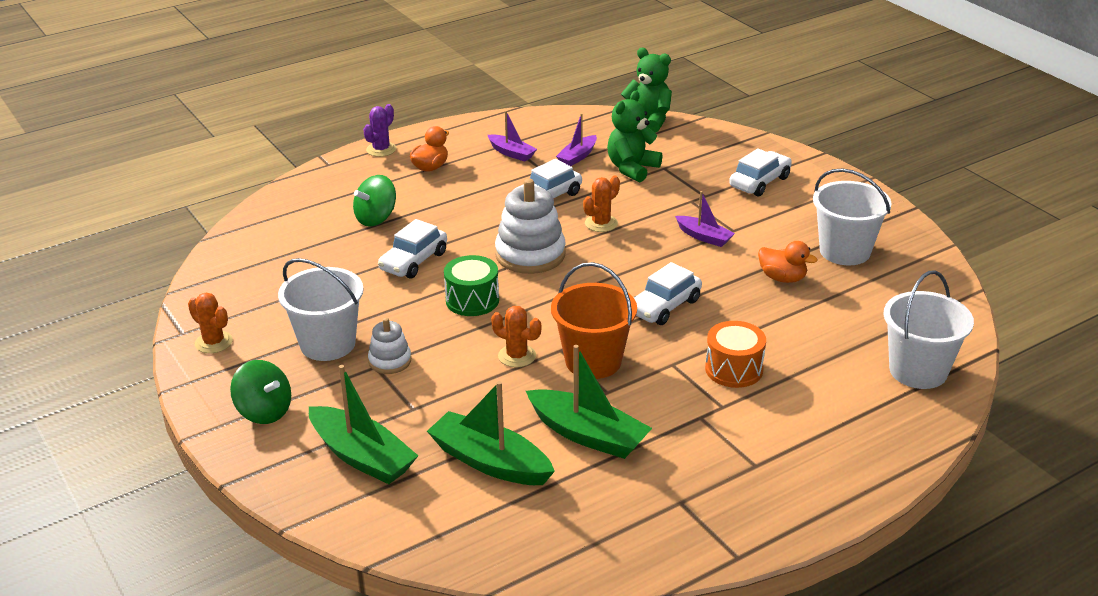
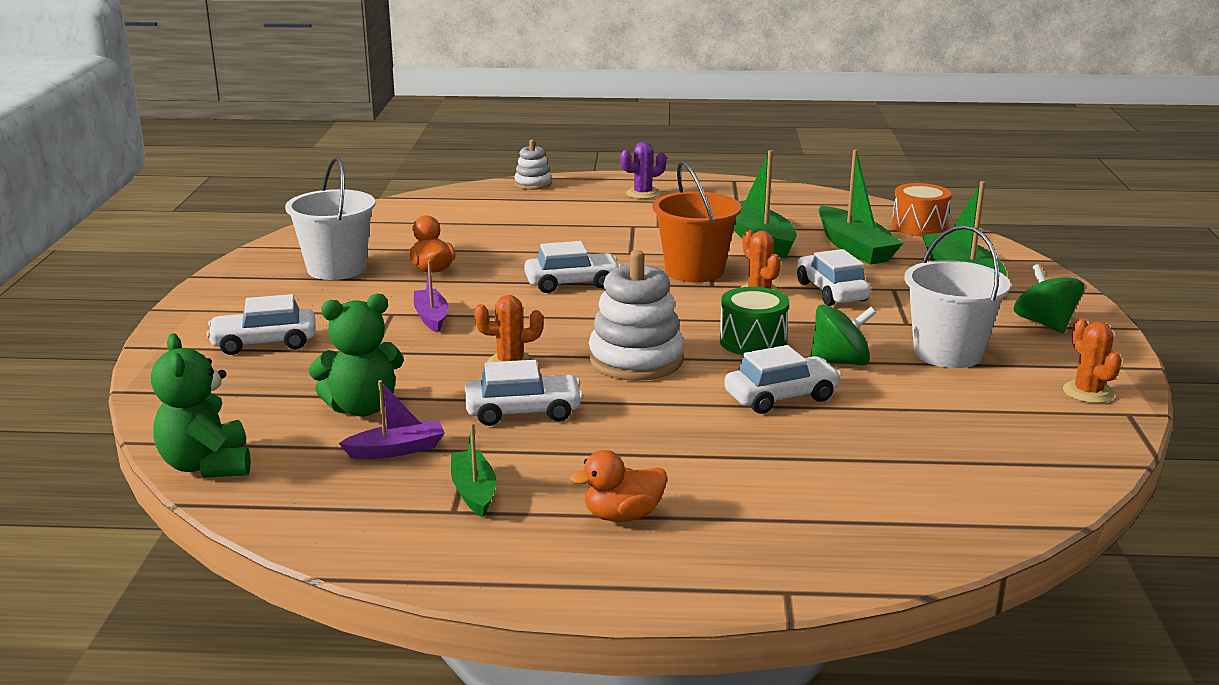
camera: 145 degrees left, 10 degrees down
green spinning top [353,175,396,227] -> green spinning top moved to [810,305,876,365]
purple cactus [363,104,396,157] -> purple cactus moved to [620,142,667,199]
white stacking toy [368,318,411,374] -> white stacking toy moved to [514,139,552,190]
purple boat [488,110,537,162] -> green boat [451,423,496,518]
orange drum [705,321,766,388] -> orange drum moved to [892,183,951,236]
white bucket [884,270,974,389] -> none
none -> white car [797,249,871,306]

